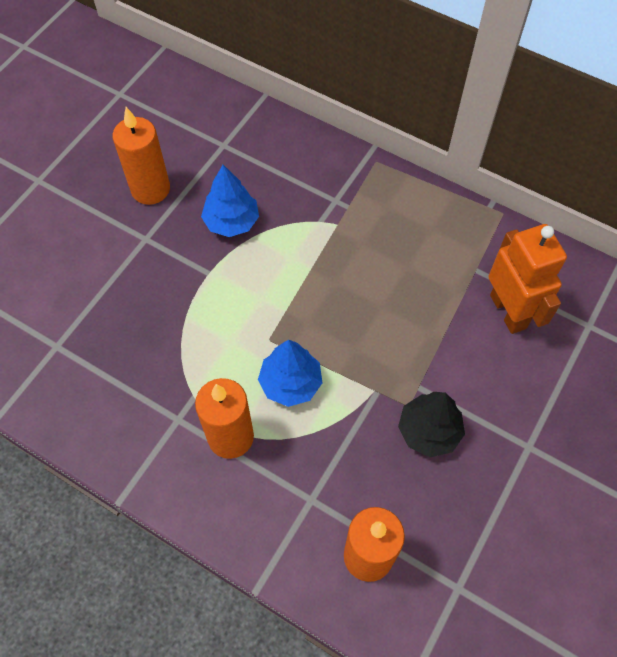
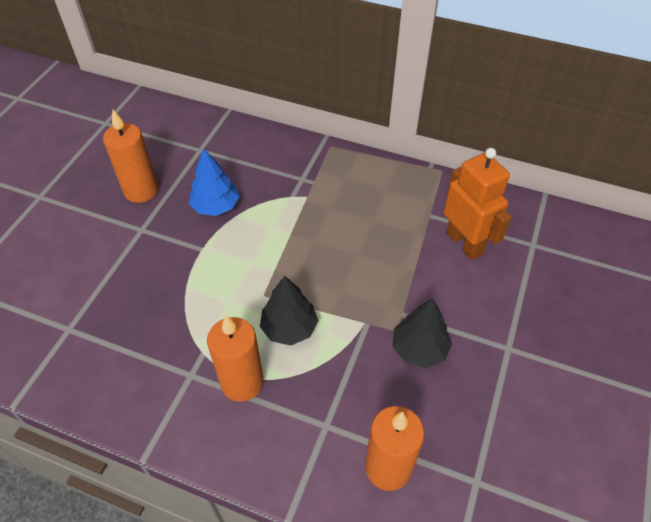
camera: 10 degrees left, 10 degrees down
blue tree [258,340,322,407] -> black tree [260,276,318,345]

